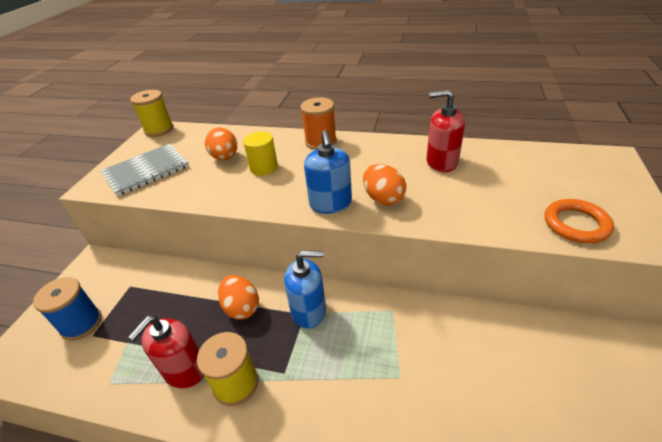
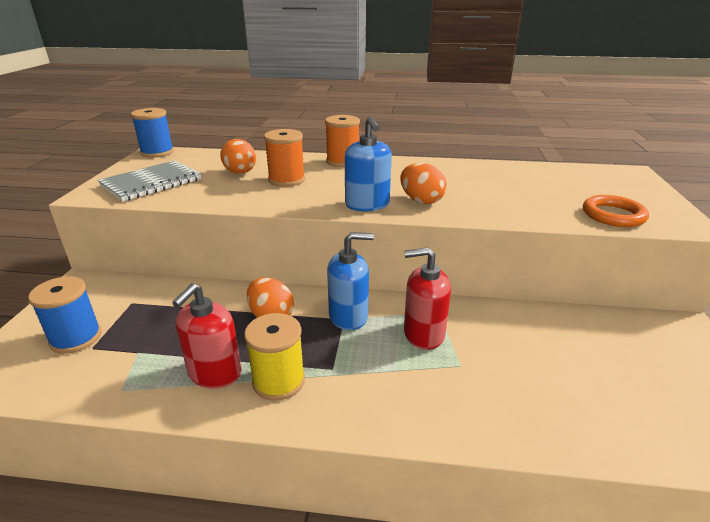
camera: 10 degrees left, 10 degrees down
yellow spool [130,90,173,137] -> blue spool [131,108,174,158]
yellow cylinder [243,132,278,176] -> orange spool [264,129,305,187]
red soap dispenser [426,89,465,172] -> red soap dispenser moved to [404,247,451,350]

